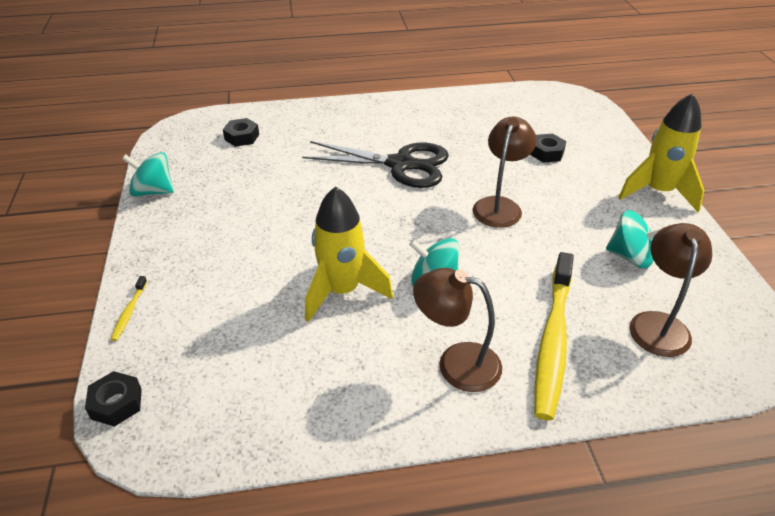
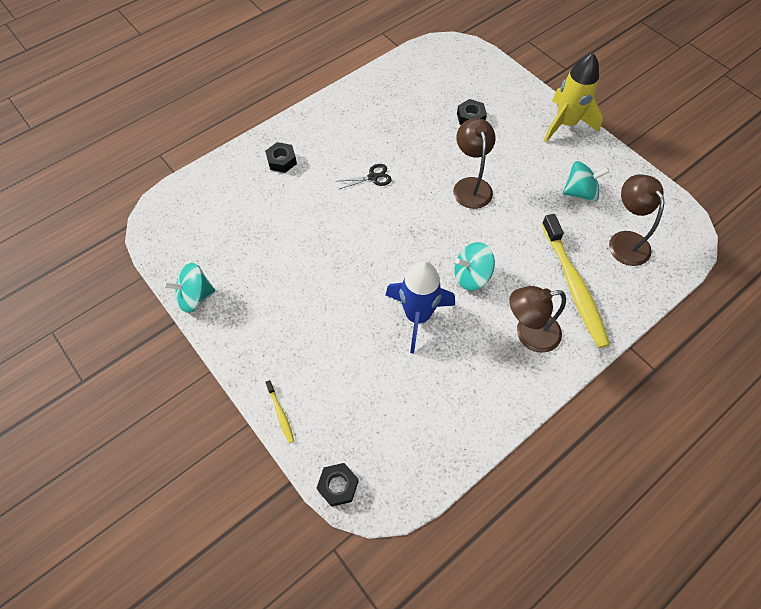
camera: 30 degrees left, 20 degrees up
black nut [223,118,259,147] -> black nut moved to [265,142,297,173]
black scissors [302,141,449,188] -> black scissors [338,164,392,190], size x0.43
yellow rocket [305,186,393,322] -> blue rocket [385,261,455,354]

